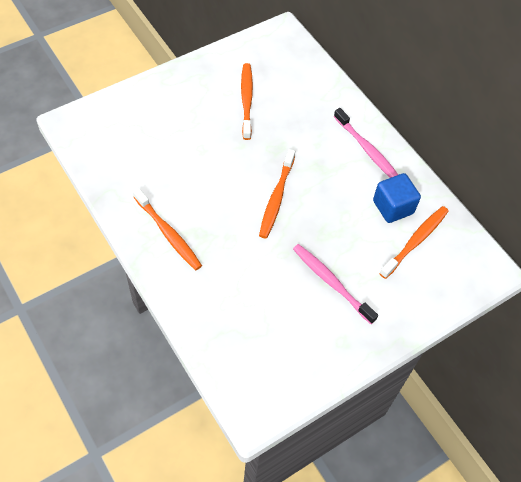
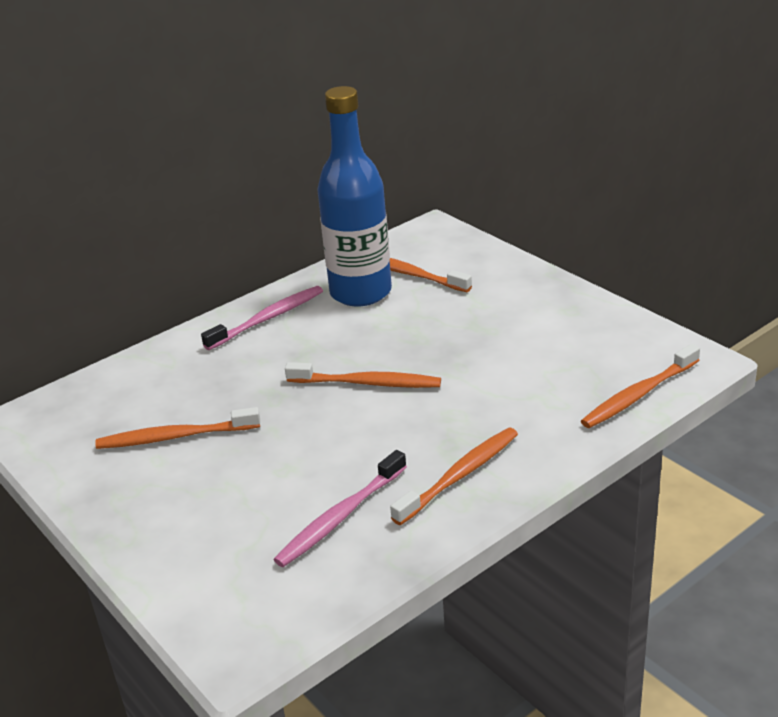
camera: 90 degrees left, 25 degrees down
pink toothbrush [293,244,378,324] -> pink toothbrush moved to [273,450,407,567]
blue cube [373,173,421,223] -> blue bottle [317,86,392,306]
none -> orange toothbrush [581,344,700,428]

